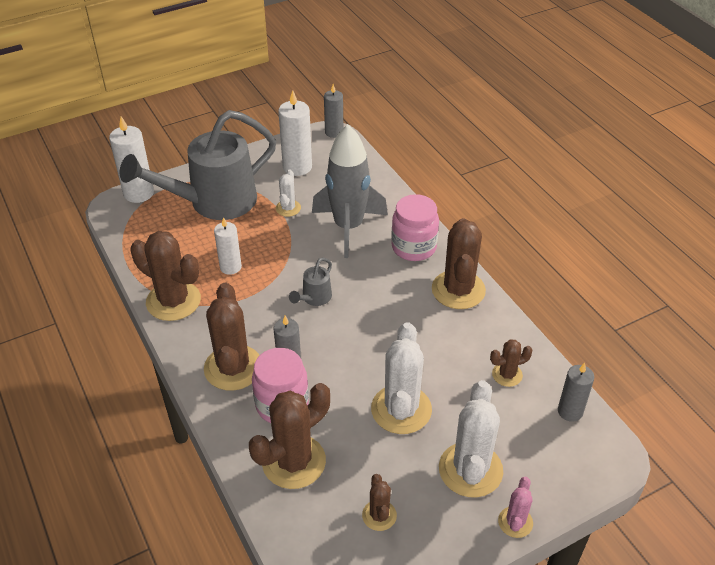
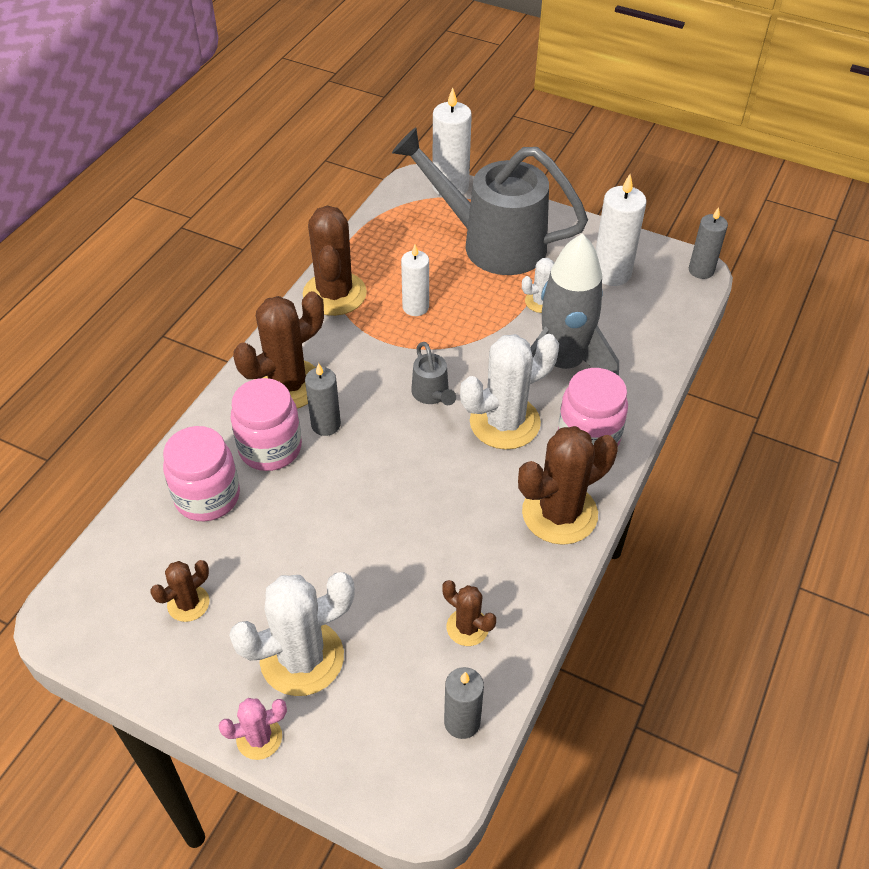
camera: 55 degrees right, 5 degrees up
brown cactus [249,383,330,489] -> pink jar [163,426,240,521]
grey watering can [289,257,332,306] -> grey watering can turned 105 degrees counterclockwise [411,342,456,405]
white cactus [371,322,432,434] -> white cactus moved to [460,334,559,450]

